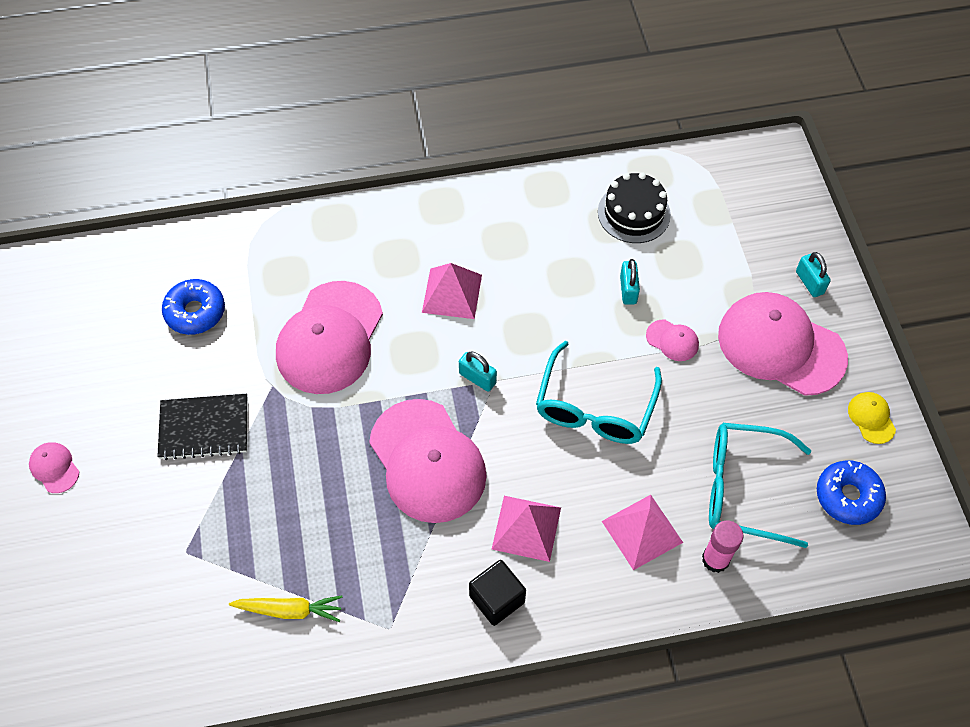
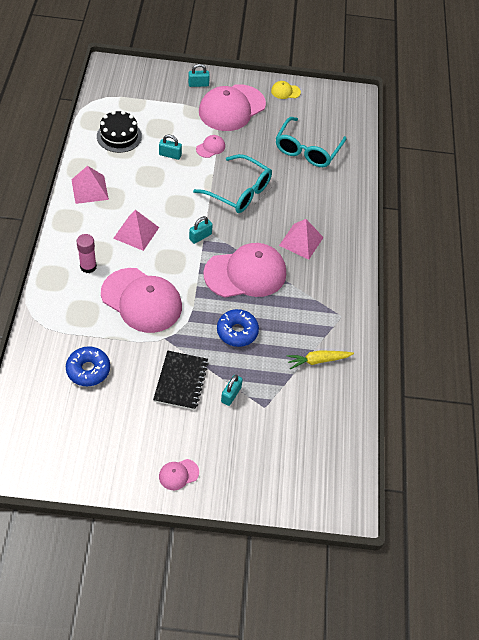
camera: 80 degrees left, 5 degrees down
yellow carrot [229,595,343,622] -> yellow carrot turned 120 degrees counterclockwise [286,350,354,369]
black cube [469,560,526,626] -> none
pink pyramid [602,495,683,570] -> pink pyramid moved to [71,166,109,204]
pink glue stick [702,521,744,573] -> pink glue stick moved to [76,234,97,273]
blue donut [817,460,886,525] -> blue donut moved to [217,309,259,347]
none -> turquoise padlock [221,375,243,406]

